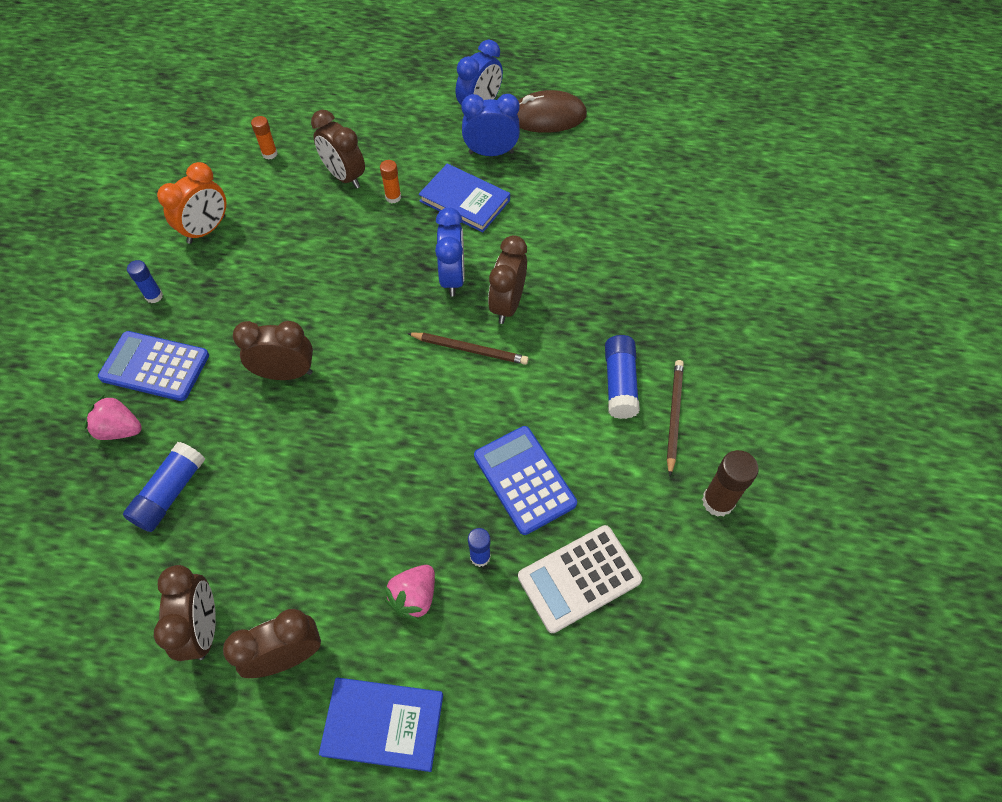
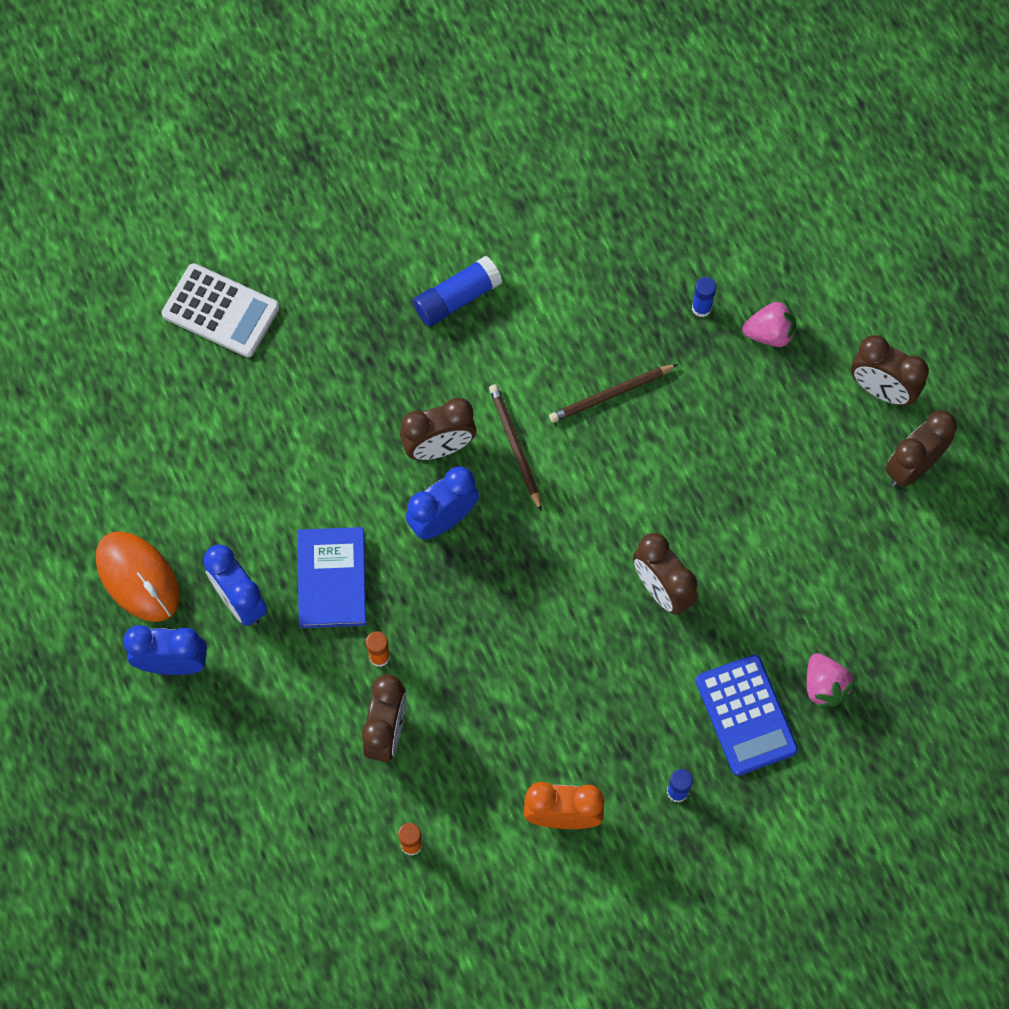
camera: 125 degrees left, 10 degrees up
blue glue stick [123,442,205,532] -> none
blue book [319,678,443,772] -> none
blue calculator [474,426,577,535] -> none
brown mouse [517,90,587,133] -> orange mouse [96,531,180,622]
white calculator [518,525,642,633] -> white calculator moved to [162,263,280,357]
brown pencil [667,360,684,476] -> brown pencil moved to [549,364,678,423]
brown glue stick [702,450,759,517] -> none

